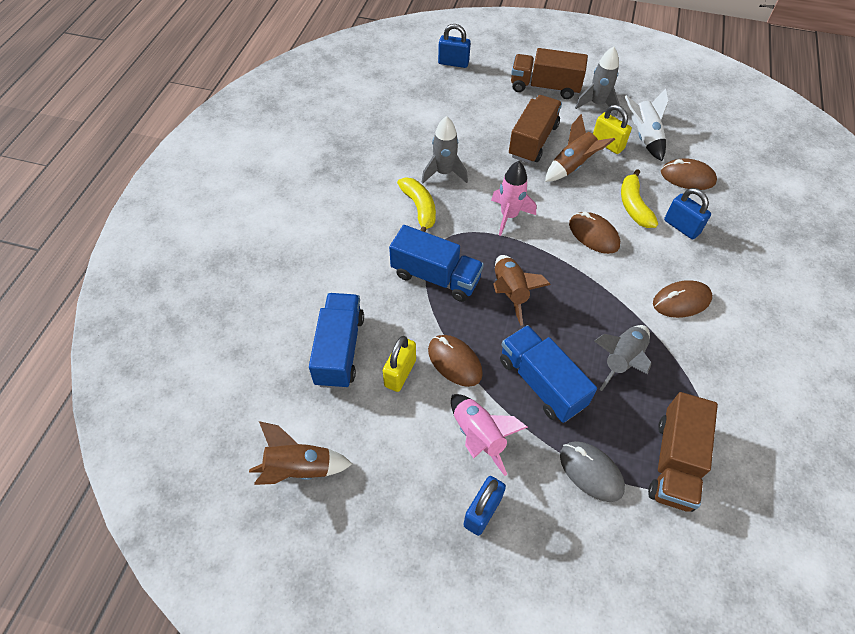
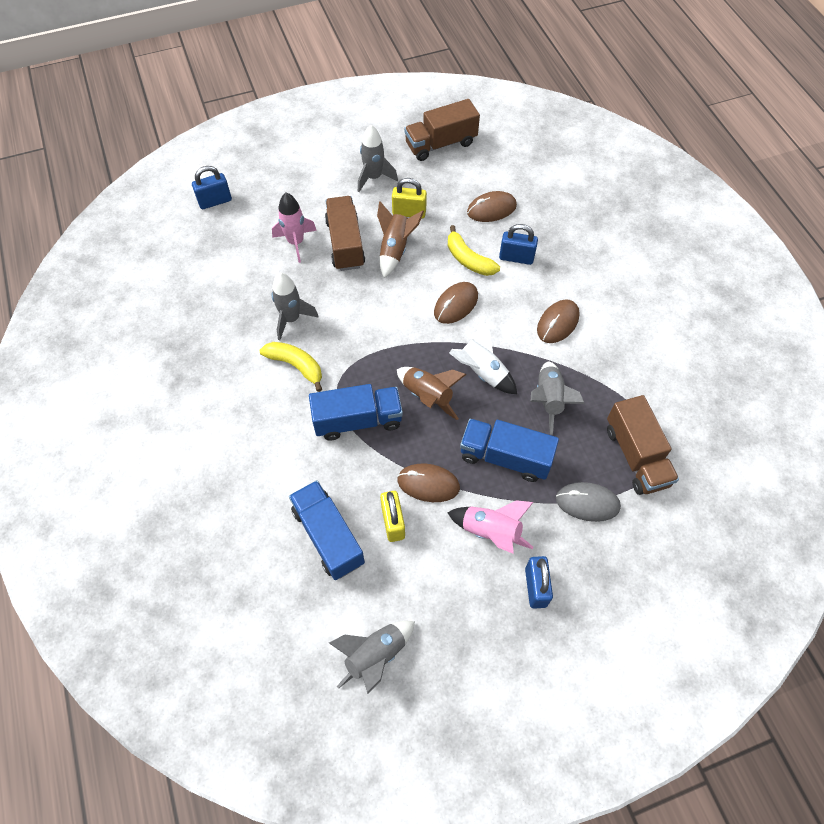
camera: 35 degrees left, 5 degrees up
brown rocket [249,421,352,485] -> grey rocket [329,621,415,694]
pink rocket [491,161,536,236] -> pink rocket moved to [272,193,317,263]
brown truck [511,48,588,99] -> brown truck moved to [404,99,480,161]
brown mouse [569,211,620,254] -> brown mouse turned 60 degrees counterclockwise [434,282,478,324]
white rocket [625,88,668,161] -> white rocket moved to [449,320,517,394]

